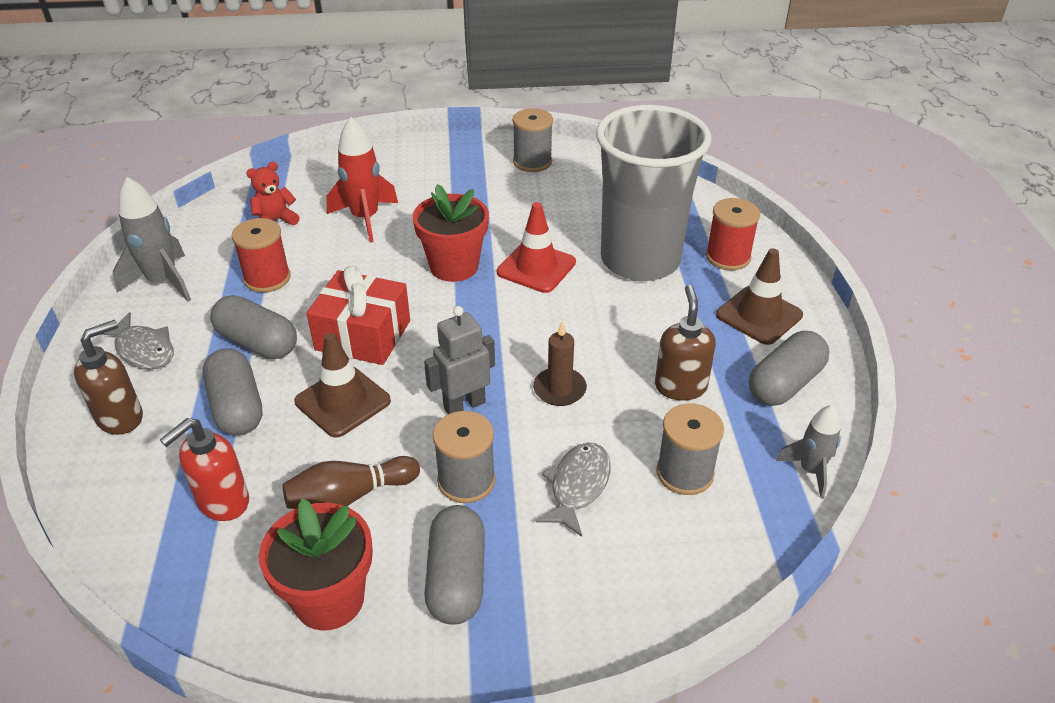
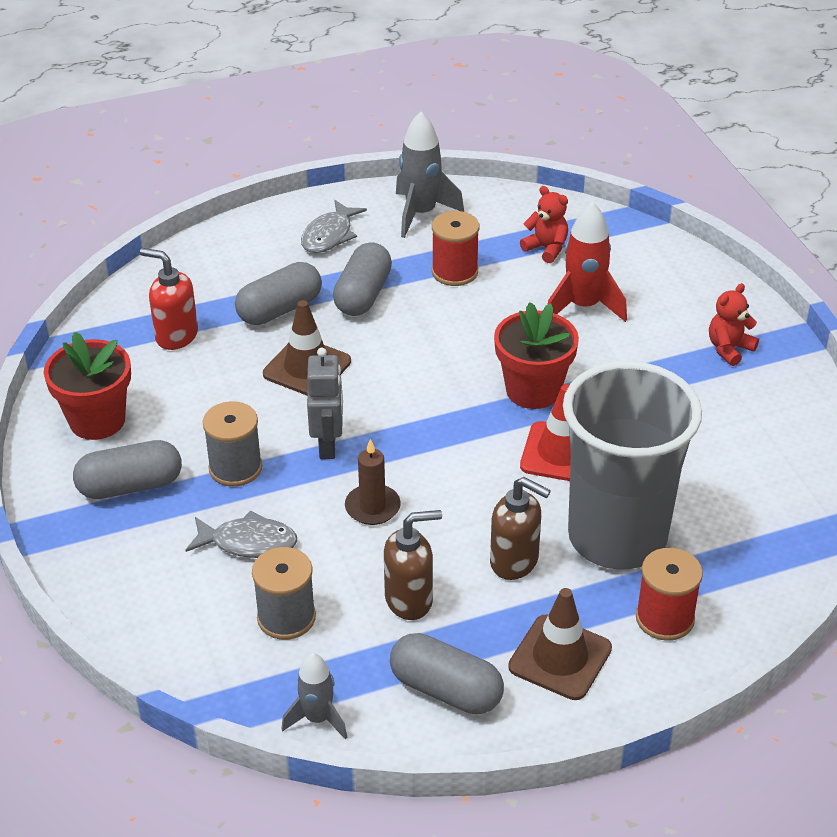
camera: 75 degrees right, 0 degrees up
brown soap dispenser [74,320,143,435] -> brown soap dispenser moved to [490,477,551,580]
brown bowling pin [283,456,420,509] -> none
red gift [306,265,410,365] -> none
grey robot [424,306,495,414] -> grey robot turned 45 degrees clockwise [307,348,343,459]
grey spool [512,108,553,172] -> none
none -> red teddy bear [709,283,759,366]

